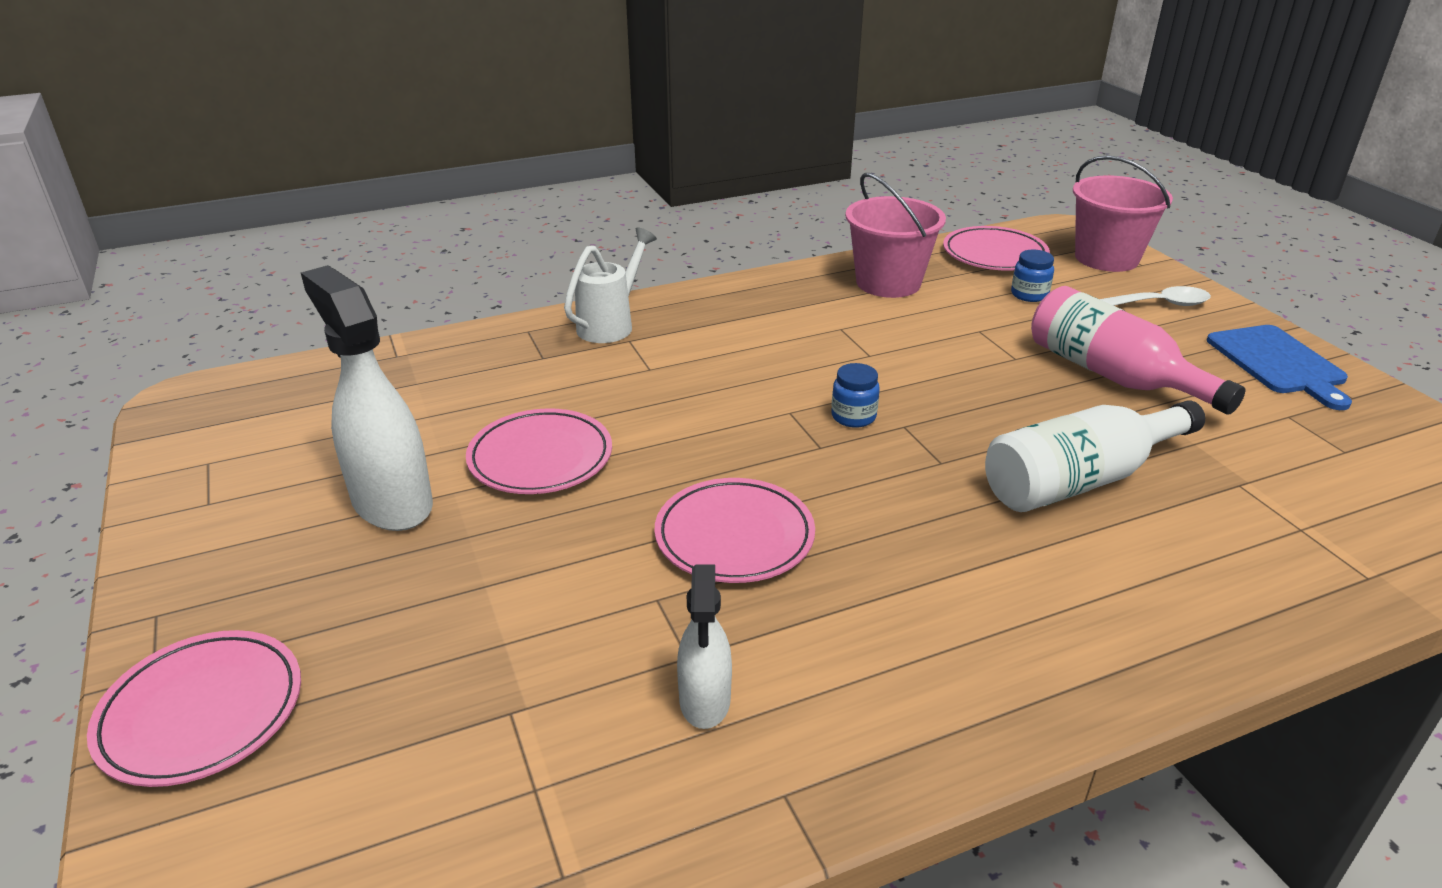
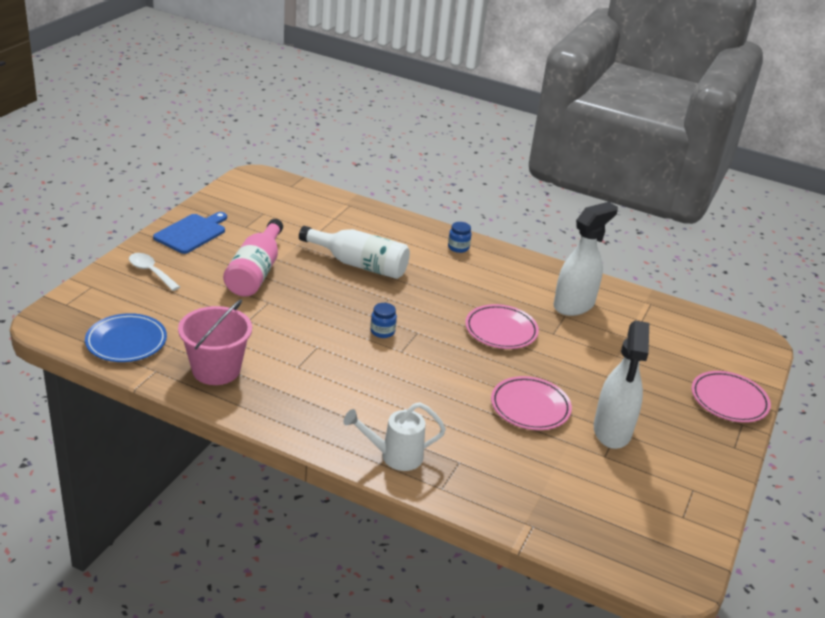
camera: 135 degrees left, 0 degrees up
white spray bottle [677,565,732,729] -> white spray bottle [553,202,618,316], size x1.77
pink plate [943,226,1050,271] -> blue plate [85,313,167,362]
blue jar [1011,250,1054,302] -> blue jar moved to [448,222,471,253]
pink bucket [1073,155,1173,272] -> none

